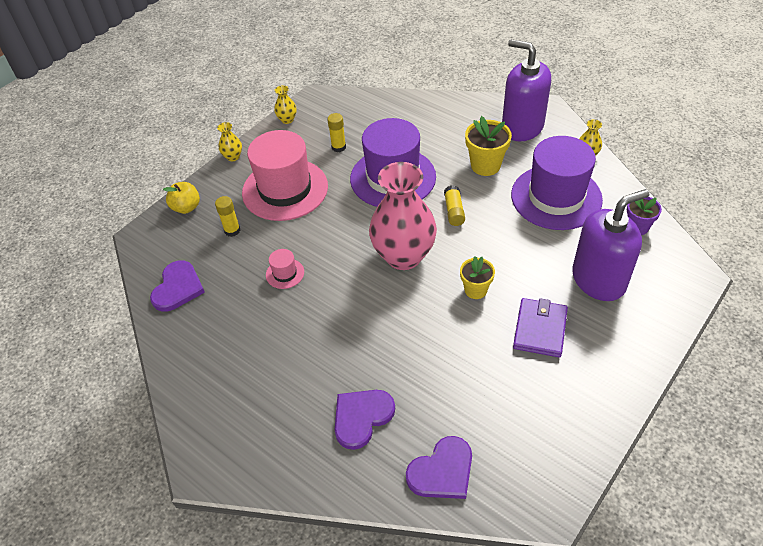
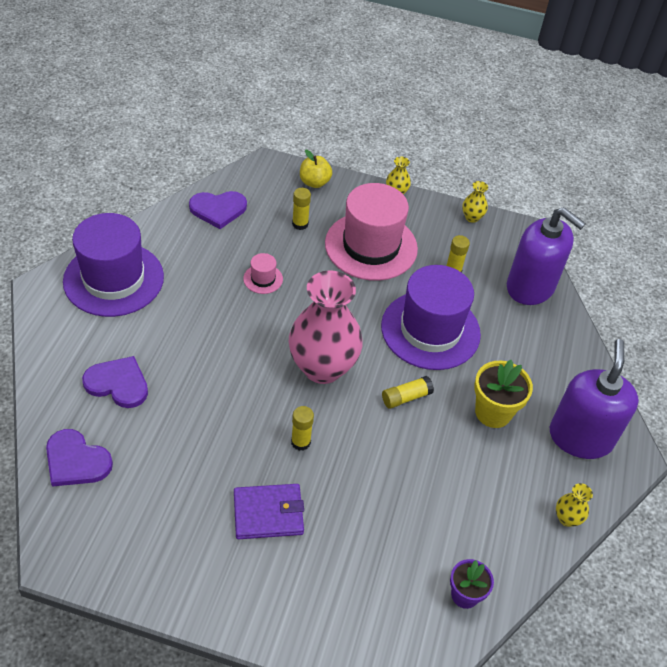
camera: 60 degrees right, 0 degrees up
yellow flower pot [460,256,495,299] -> yellow glue stick [291,406,314,451]
purple hat [511,136,603,230] -> purple hat moved to [63,213,164,317]
purple soap dispenser [572,189,649,301] -> purple soap dispenser moved to [507,207,586,305]

